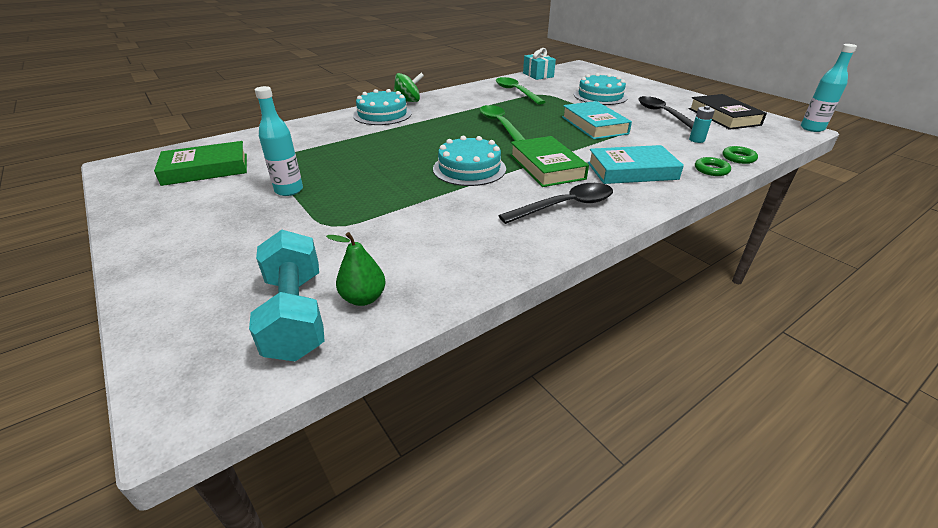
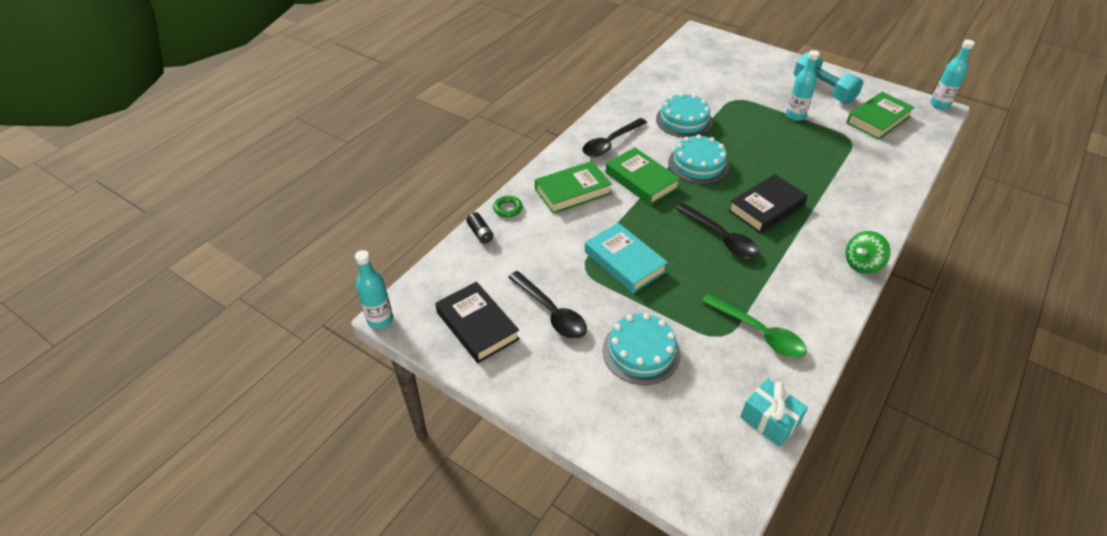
camera: 160 degrees right, 10 degrees up
turquoise dumbbell [249,230,325,362] -> turquoise dumbbell moved to [794,52,863,104]
green pear [326,232,386,306] -> none
turquoise cake [353,89,412,125] -> turquoise cake moved to [656,93,713,138]
green spoon [480,105,526,141] -> black spoon [676,203,759,258]
turquoise book [588,145,684,184] -> green book [535,161,612,214]
turquoise battery [689,106,715,143] -> none
green ring [723,146,758,164] -> black battery [467,212,494,244]
none -> black book [728,174,808,234]
none -> turquoise bottle [930,40,975,110]

